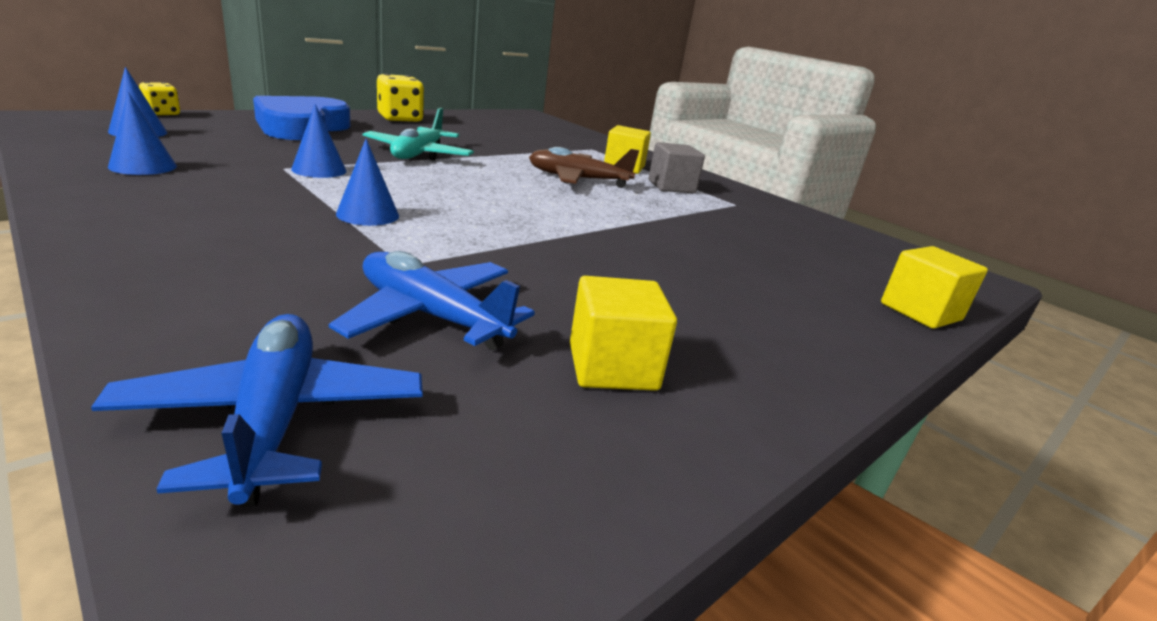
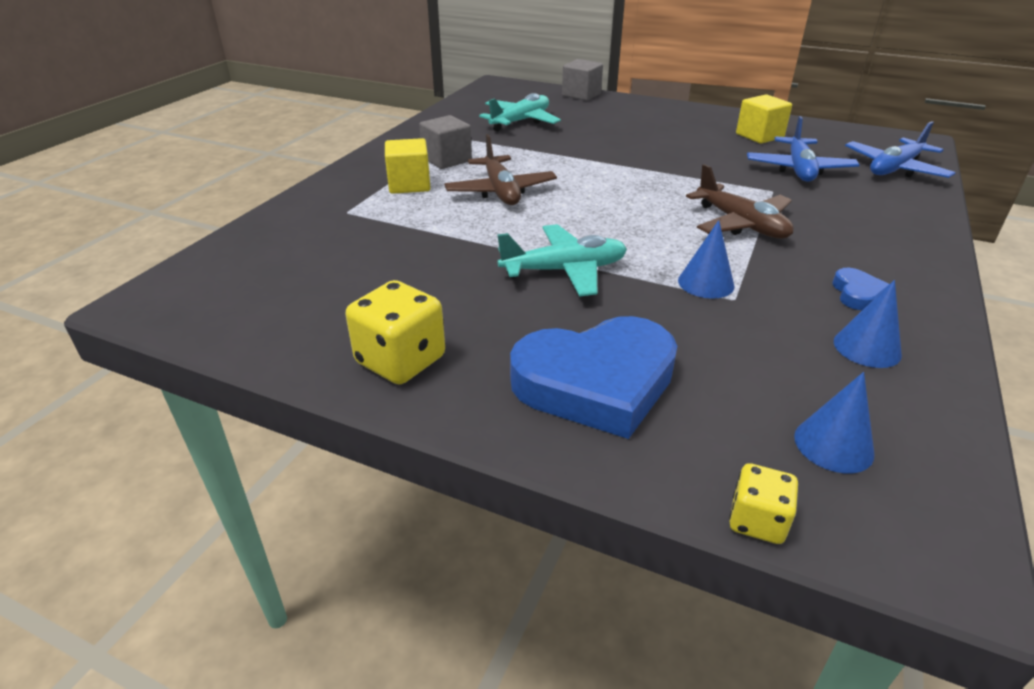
camera: 110 degrees left, 10 degrees up
blue cone [336,139,399,226] -> brown plane [686,164,794,239]
yellow cube [881,246,988,329] -> grey cube [562,59,603,101]
none -> turquoise plane [479,93,561,131]
none -> blue heart [833,268,889,310]

